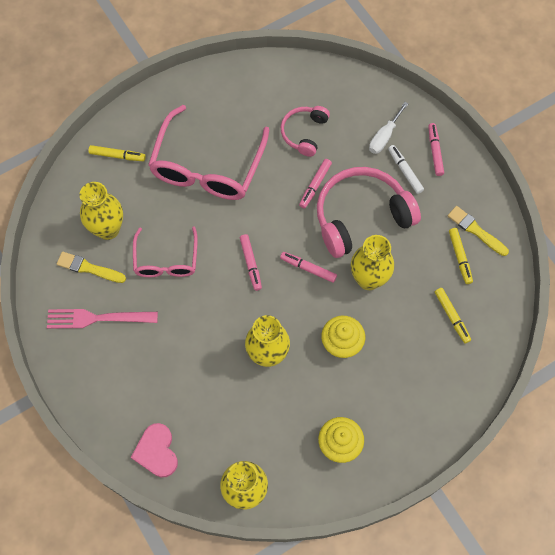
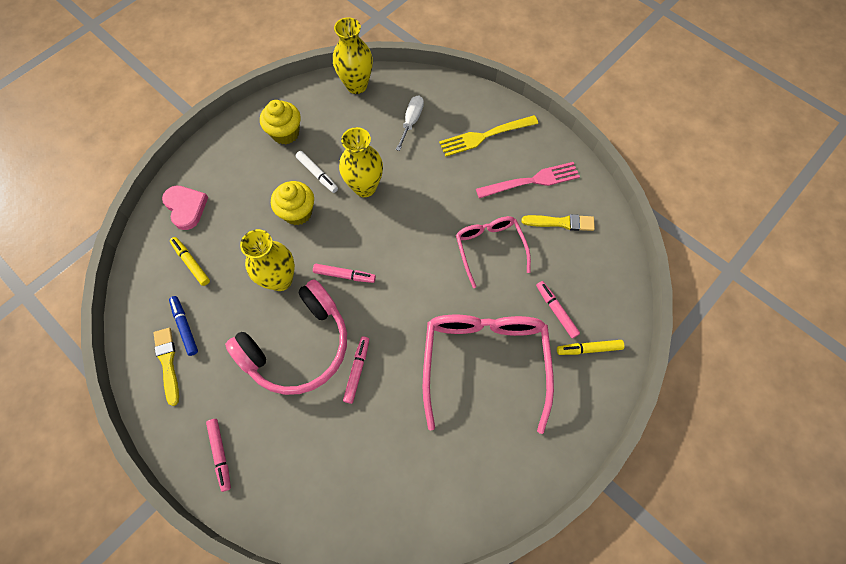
camera: 165 degrees right, 0 degrees up
yellow vase [79,182,123,240] -> none
pink heart [131,423,178,477] -> pink heart moved to [162,186,208,230]
pink marker [240,234,262,291] -> pink marker moved to [536,281,580,338]
pink headphones [281,106,330,157] -> none
white screwdriver [369,102,408,154] -> white screwdriver moved to [396,96,424,151]
white marker [388,145,424,194] -> white marker moved to [295,151,338,193]
yellow brush [448,206,509,256] -> yellow brush turned 135 degrees counterclockwise [154,328,179,406]
yellow marker [449,228,473,284] -> blue marker [169,296,198,356]
none -> yellow fork [439,115,538,157]

